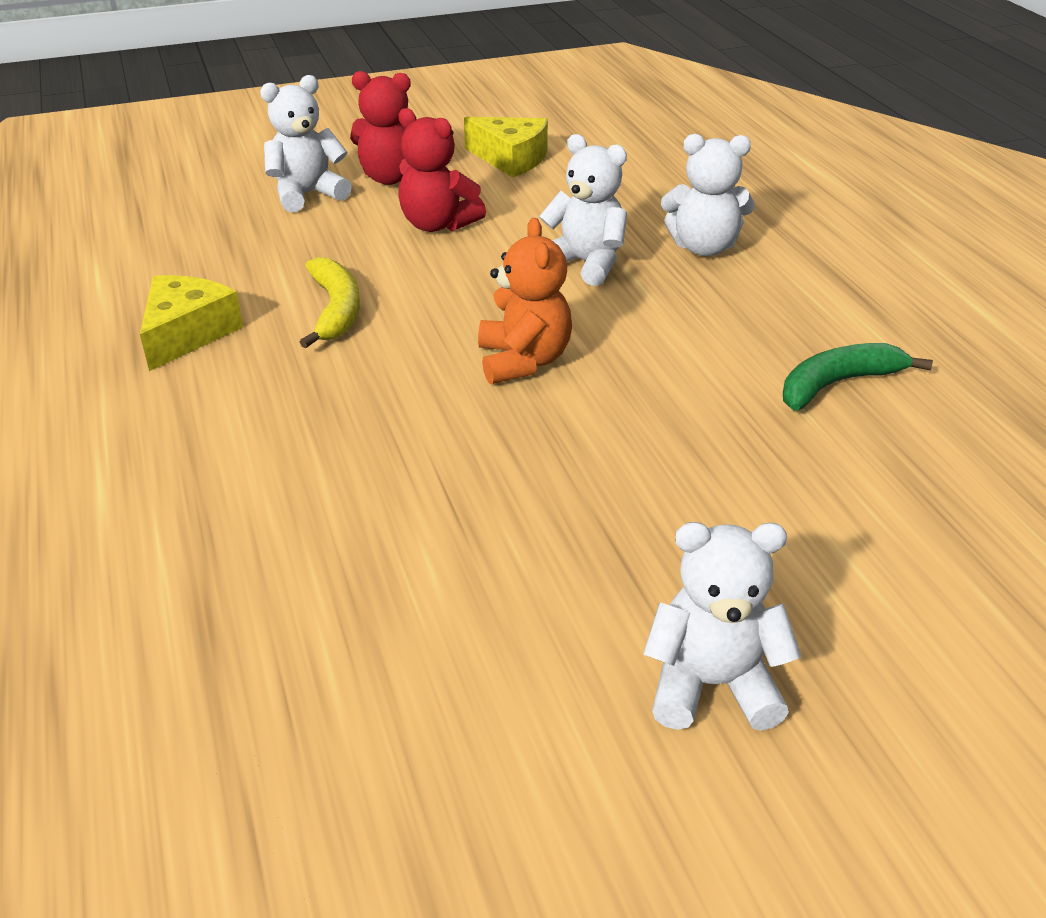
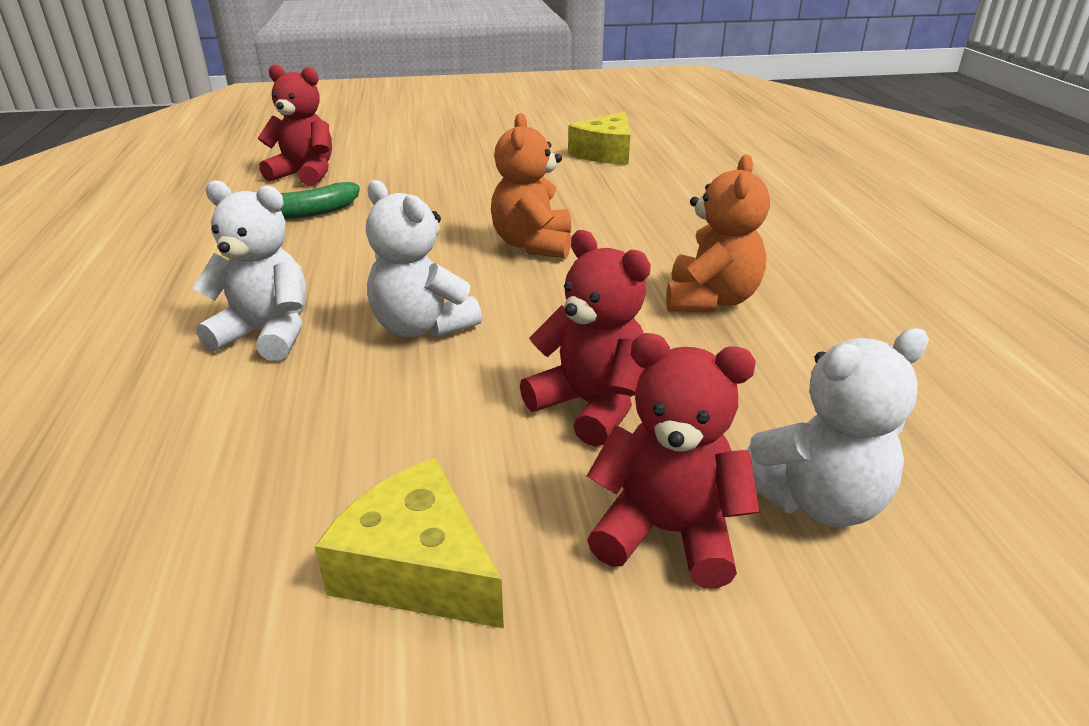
camera: 170 degrees left, 5 degrees down
yellow cheese [140,275,243,371] -> yellow cheese moved to [568,112,630,165]
yellow banana [300,257,360,348] -> orange teddy bear [666,155,770,312]
white teddy bear [643,522,802,731] -> none
none -> red teddy bear [258,64,332,186]

